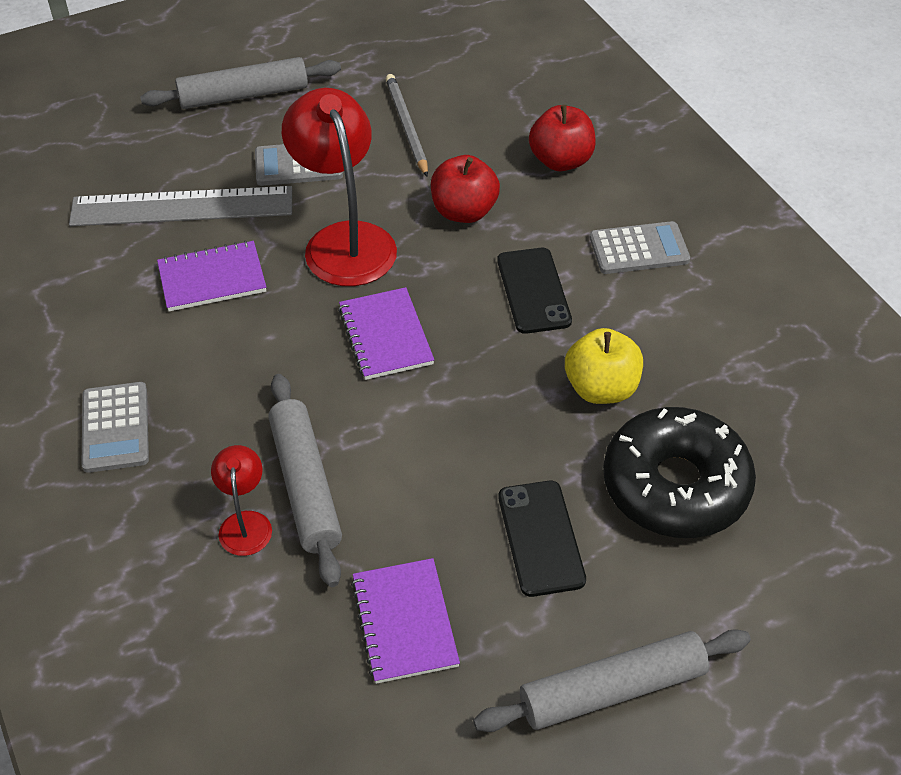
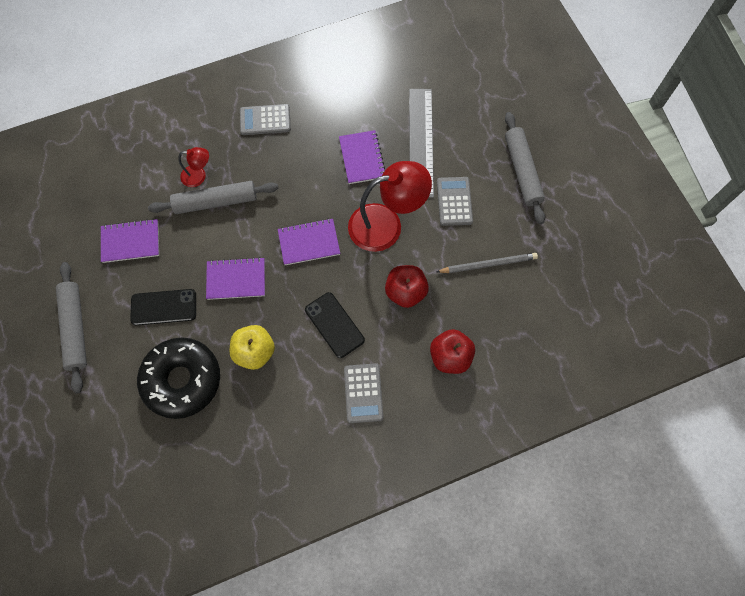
camera: 95 degrees right, 20 degrees up
black phone [497,248,572,334] -> black phone turned 60 degrees clockwise [305,292,365,358]
none -> purple notebook [206,257,265,300]

